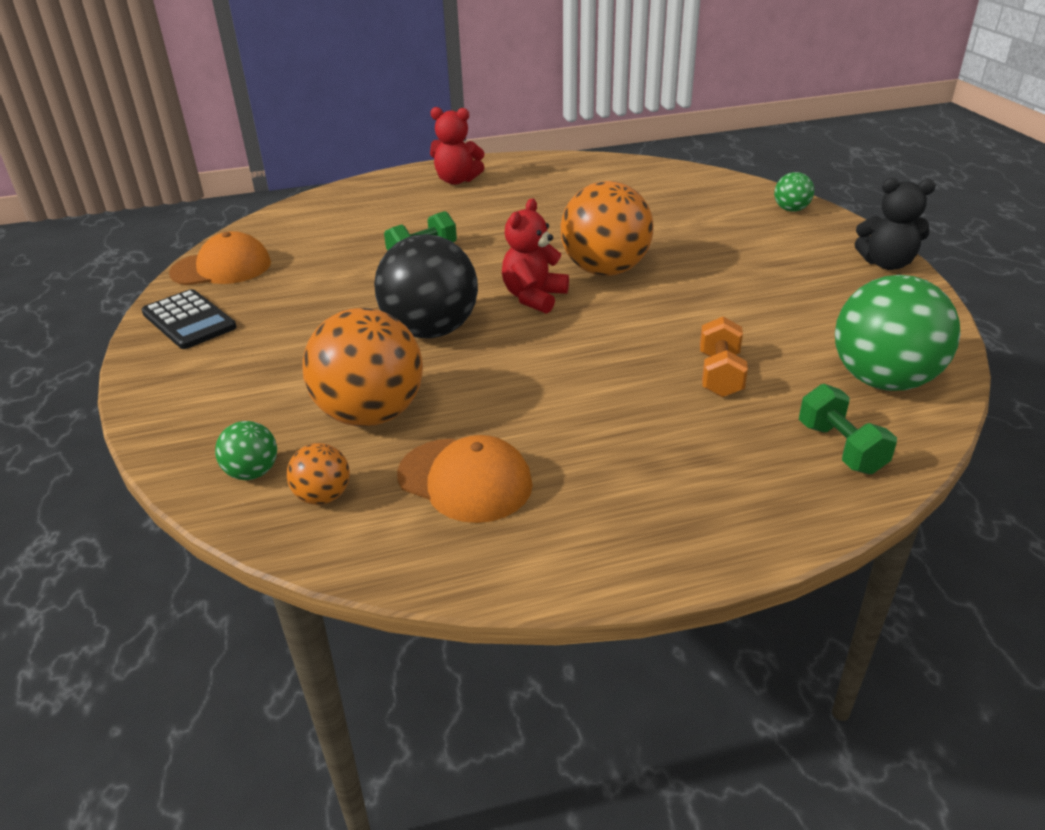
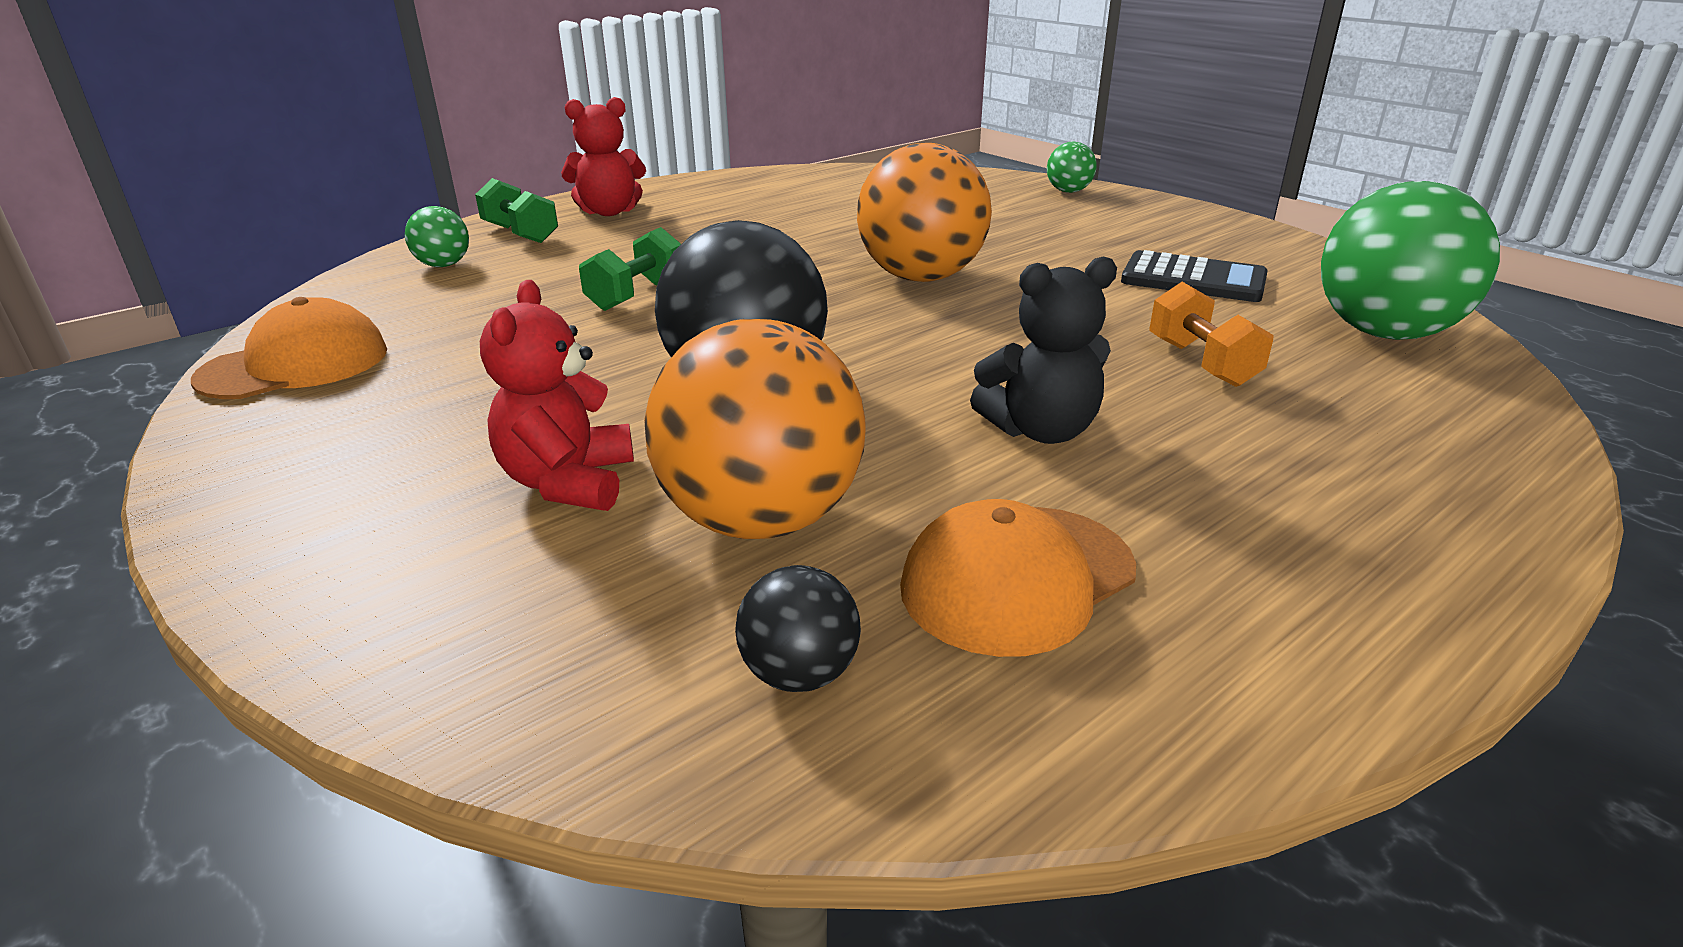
camera: 25 degrees left, 5 degrees down
black calculator [141,289,236,349] -> black calculator moved to [1121,250,1268,302]
green ball [215,421,277,480] -> green ball moved to [405,206,469,267]
orange ball [286,443,350,505] -> black ball [735,565,861,692]
orange cap [397,435,533,523] -> orange cap turned 135 degrees clockwise [900,499,1136,657]
red teddy bear [502,198,569,314] -> red teddy bear moved to [480,280,634,511]
green dumbbell [799,384,897,474] -> green dumbbell moved to [475,178,558,243]
black teddy bear [855,178,936,270] -> black teddy bear moved to [970,257,1117,444]

